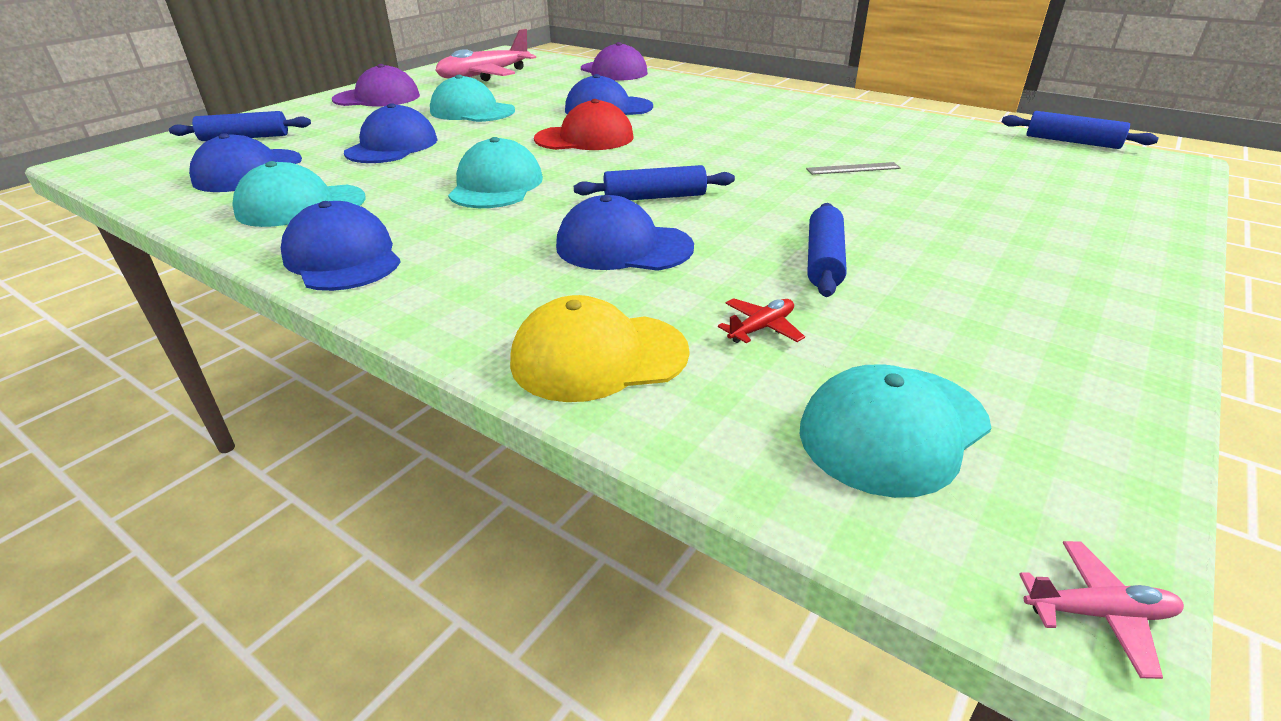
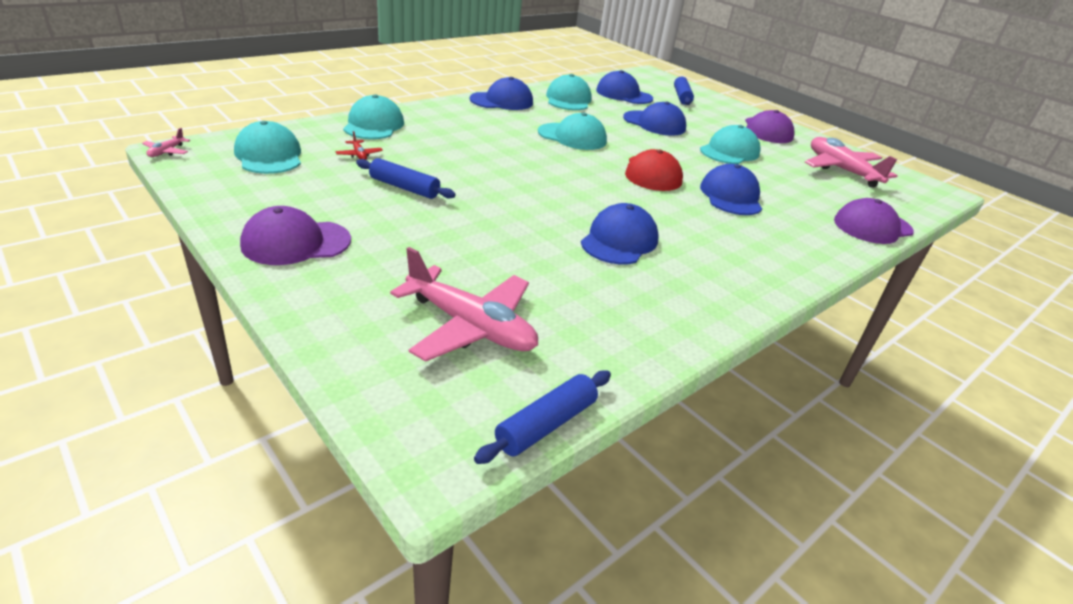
camera: 100 degrees right, 0 degrees up
yellow cap [510,295,690,402] -> turquoise cap [343,94,404,139]
blue cap [556,195,694,271] -> blue cap moved to [581,203,659,264]
blue rolling pin [574,165,735,200] -> none
grey ruler [806,162,901,175] -> none
none -> purple cap [240,206,351,265]
none -> pink plane [390,247,538,362]

